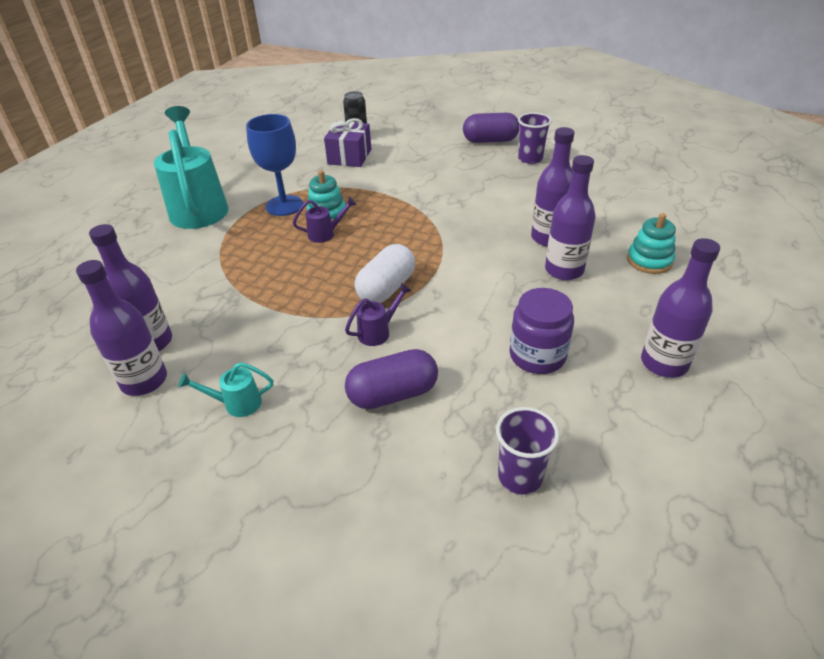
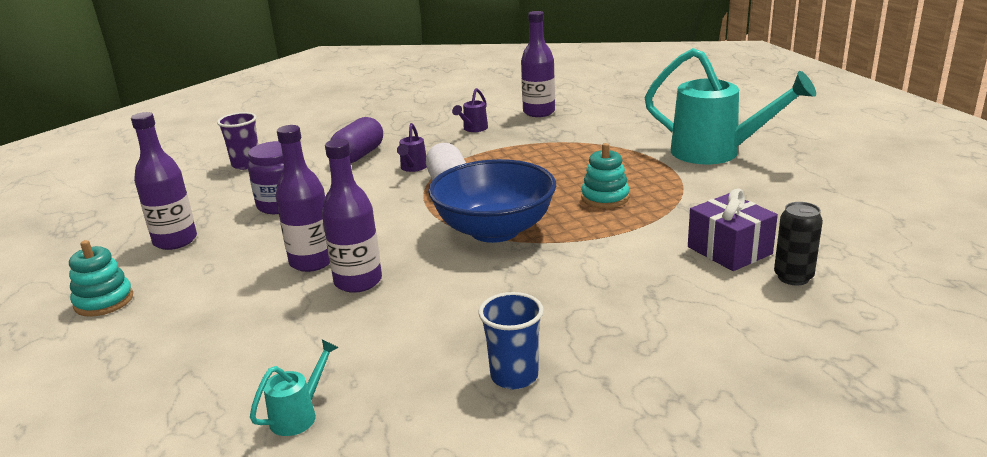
camera: 135 degrees right, 15 degrees down
purple bottle [76,260,167,396] -> none
turquoise watering can [178,362,273,417] -> turquoise watering can moved to [250,340,339,436]
blue goblet [246,114,303,216] -> none
purple watering can [293,197,357,243] -> purple watering can moved to [452,88,488,132]
purple capsule [463,113,519,143] -> none
purple cup [518,112,552,164] -> blue cup [479,292,544,389]
turquoise stacking toy [627,213,676,274] -> turquoise stacking toy moved to [69,240,133,317]
none -> blue bowl [428,159,556,243]

